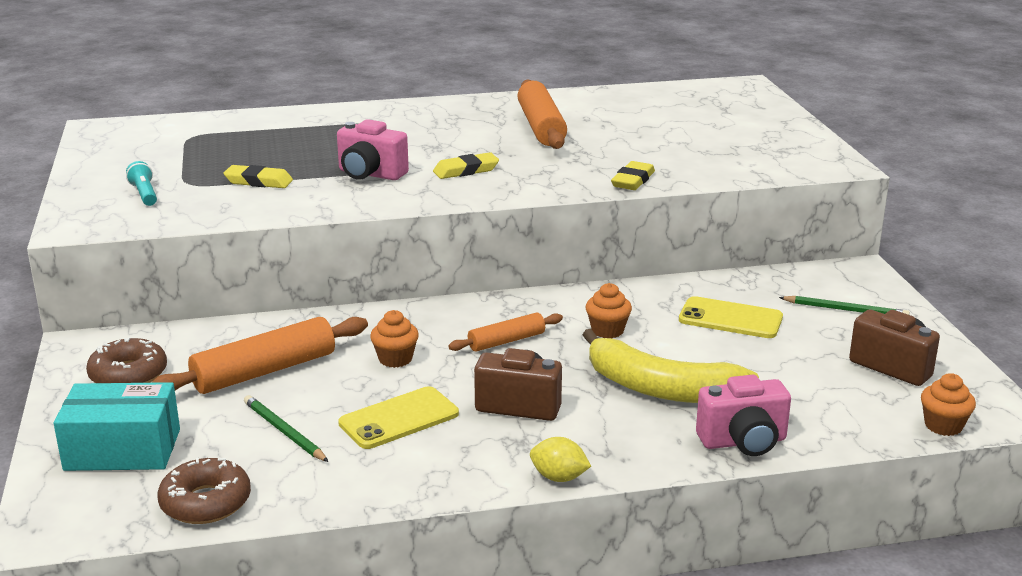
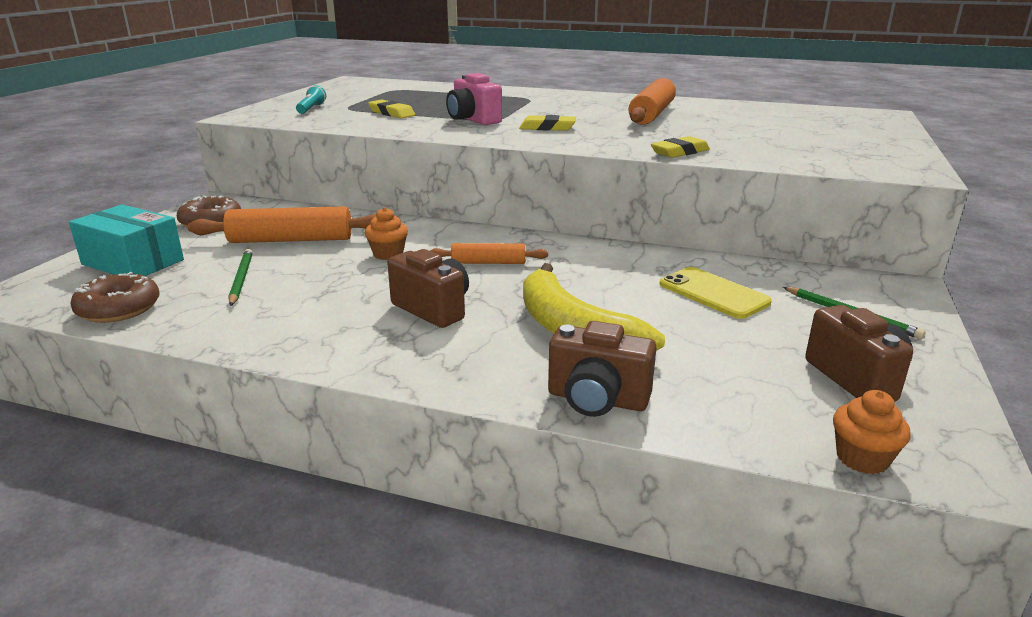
camera: 30 degrees right, 0 degrees up
yellow phone [338,386,459,449] -> none
yellow lemon [530,437,591,482] -> none
orange cupcake [586,283,632,338] -> none
pink camera [696,375,791,456] -> brown camera [548,321,657,417]

